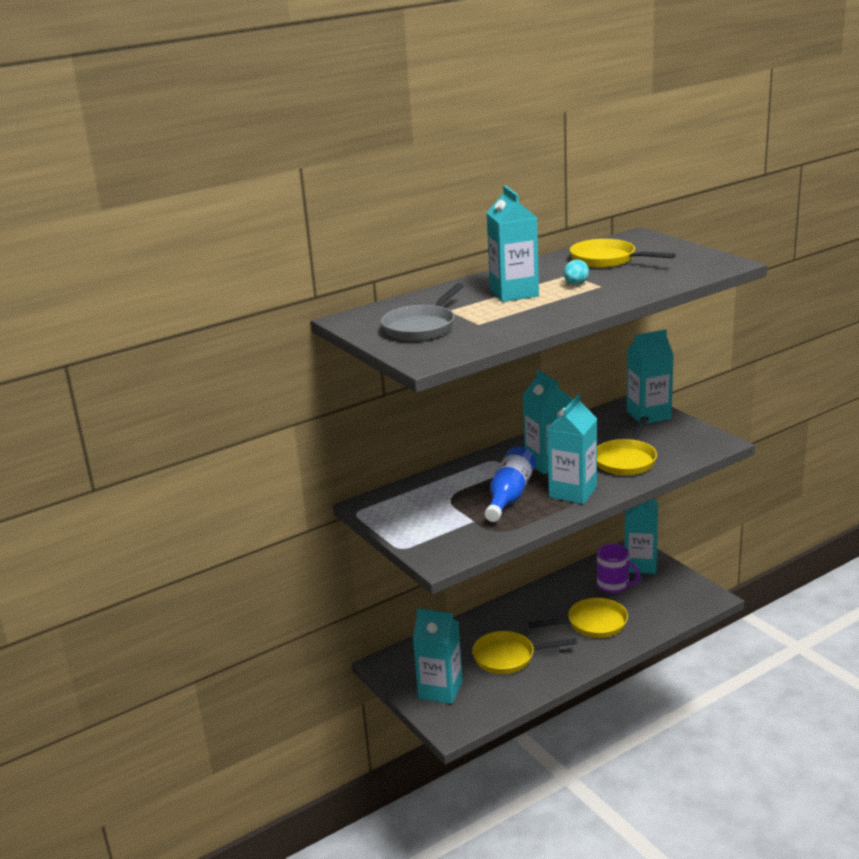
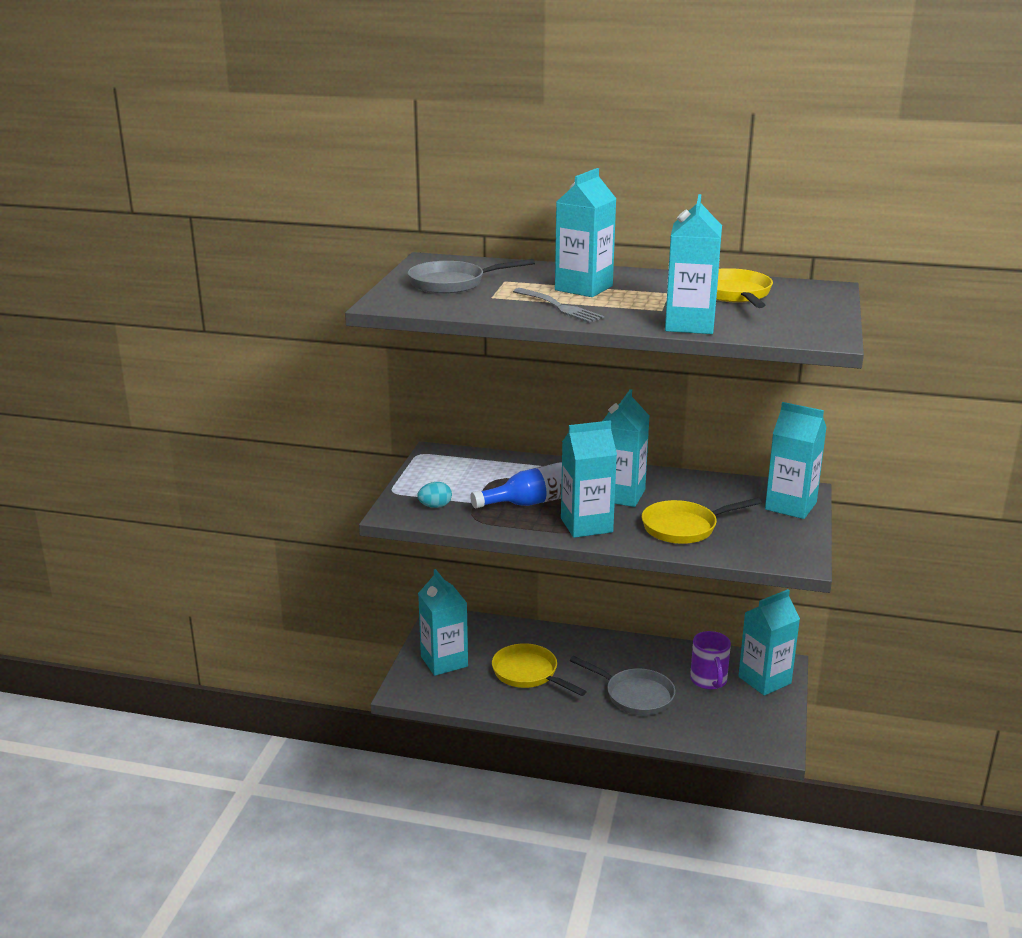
camera: 45 degrees right, 0 degrees up
yellow pan [529,598,628,638] -> grey pan [570,656,675,715]
turquoise egg [563,260,589,285] -> turquoise egg moved to [417,482,452,508]
none -> grey fork [513,288,604,323]
none -> turquoise carton [665,194,722,334]

